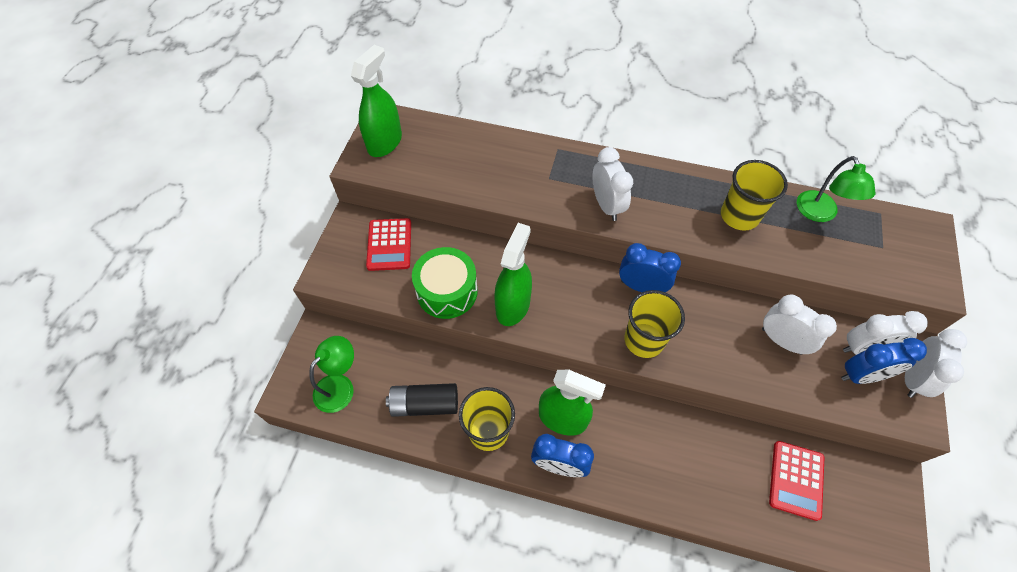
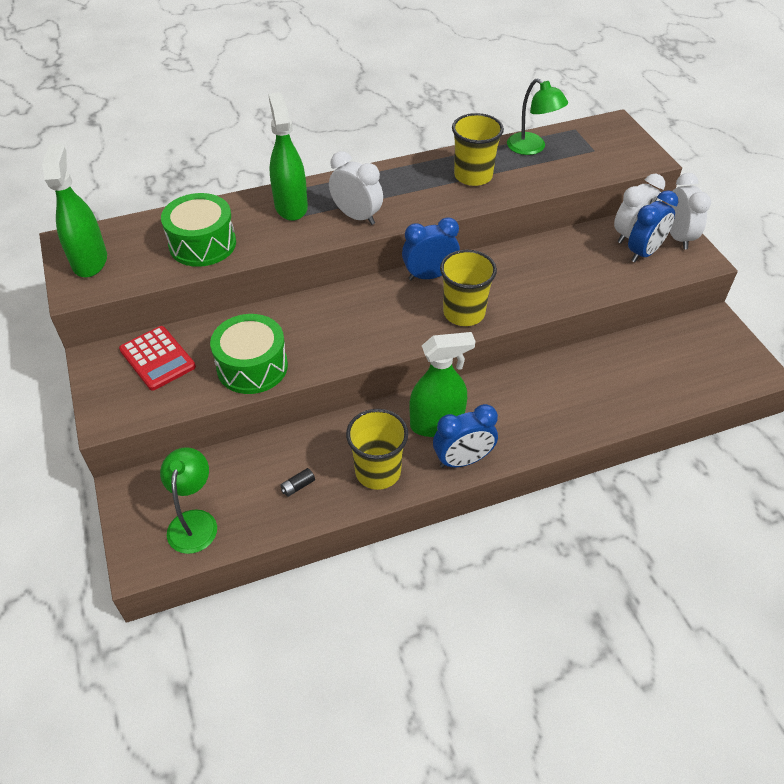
camera: 35 degrees left, 10 degrees down
black battery [386,383,458,417] -> black battery [281,468,315,497], size x0.43
green spray bottle [494,223,532,326] -> green spray bottle moved to [268,93,308,221]
white clock [762,294,837,355] -> none
red calculator [769,441,824,521] -> none
none -> green drum [161,193,236,267]

